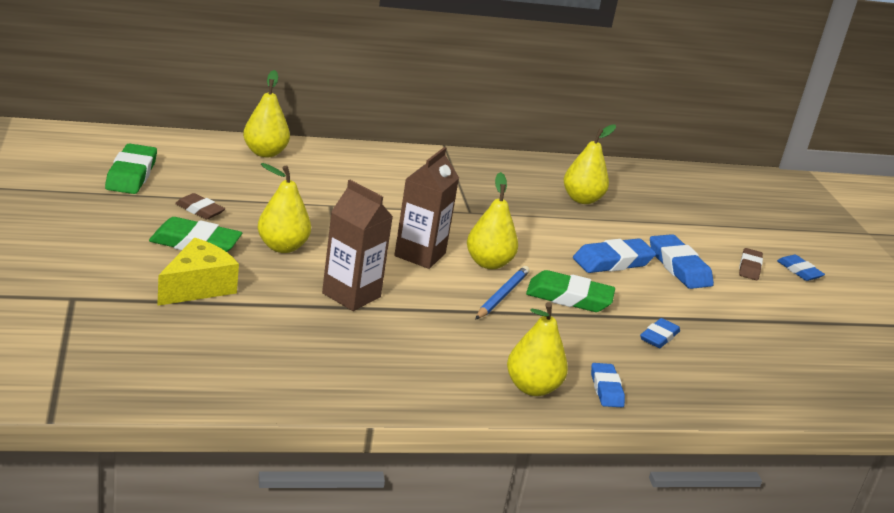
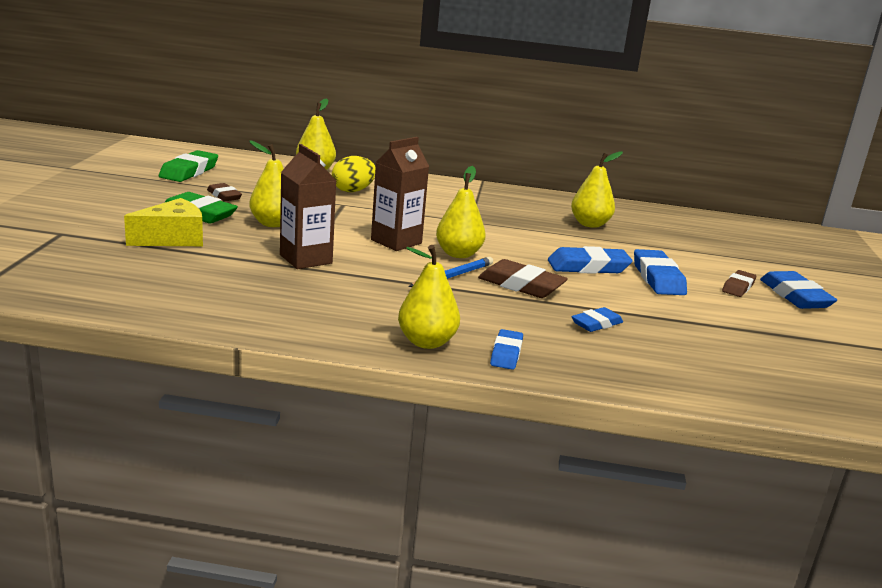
camera: 20 degrees right, 5 degrees down
green eraser [526,270,615,312] -> brown eraser [478,259,568,298]
blue eraser [777,255,825,281] -> blue eraser [760,271,837,309], size x1.63
none -> yellow egg [332,156,376,192]

